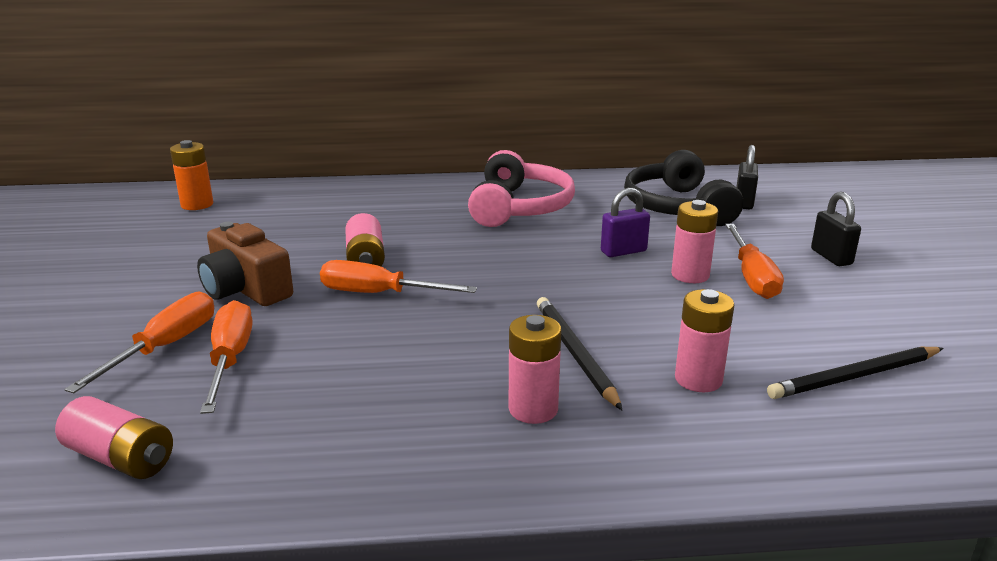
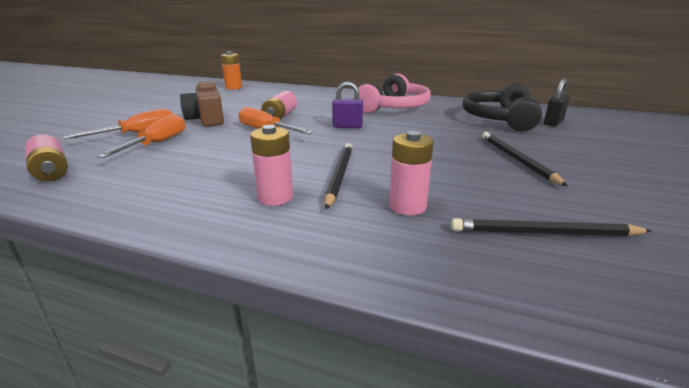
camera: 25 degrees right, 0 degrees up
purple padlock [601,188,650,257] -> purple padlock moved to [332,82,363,128]
pink battery [671,200,718,283] -> none
orange screwdriver [725,224,784,299] -> black pencil [482,132,568,186]
black padlock [811,192,861,266] -> none

